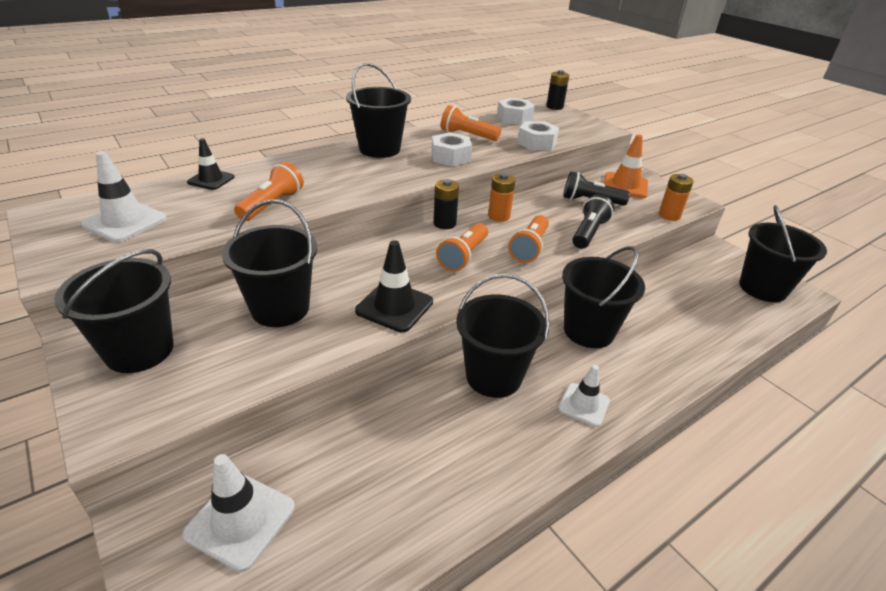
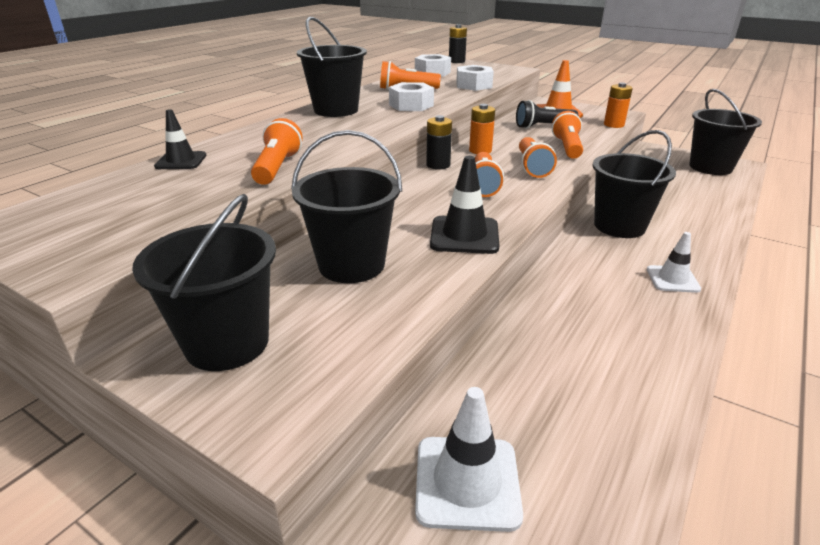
camera: 20 degrees left, 5 degrees down
white traffic cone [81,151,167,242] -> none
black bucket [456,274,550,398] -> none
black flashlight [572,194,614,249] -> orange flashlight [552,111,583,159]

